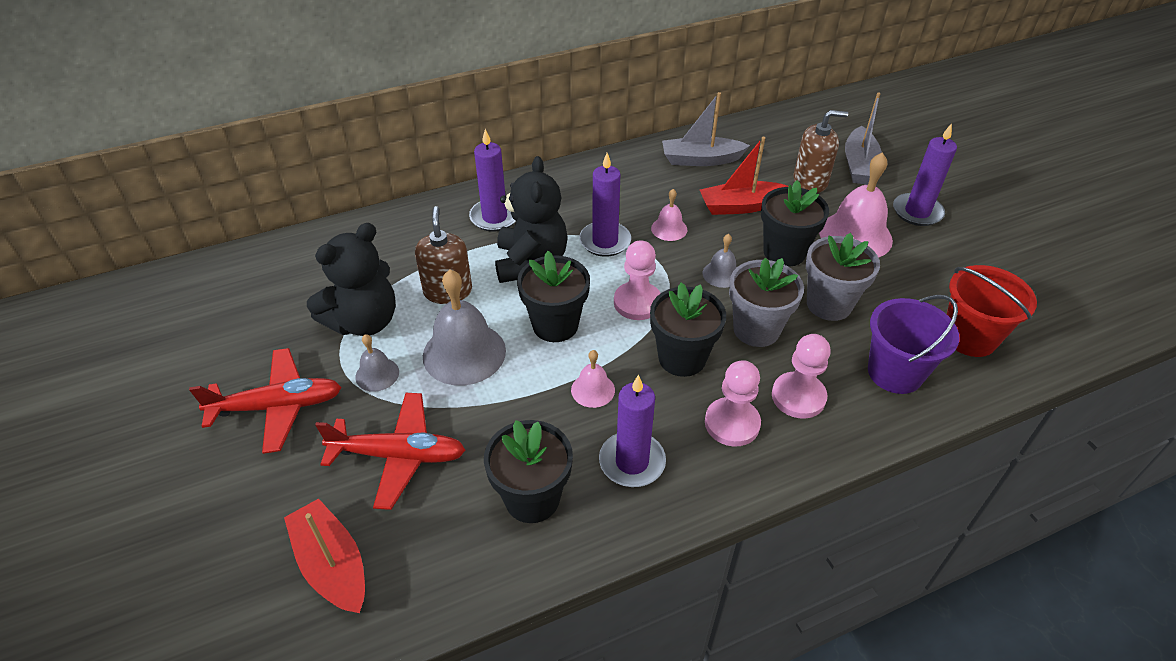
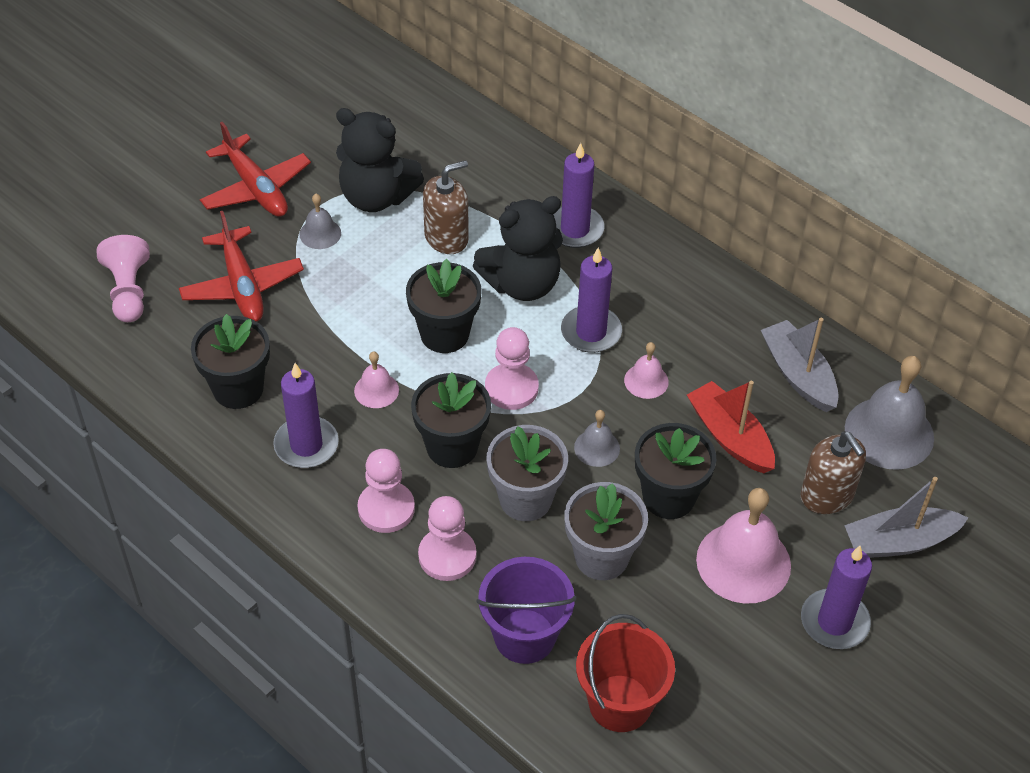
camera: 65 degrees right, 5 degrees up
red boat [284,498,365,613] -> pink pawn [96,235,150,322]
grey bell [423,270,506,386] -> grey bell moved to [845,356,934,470]

